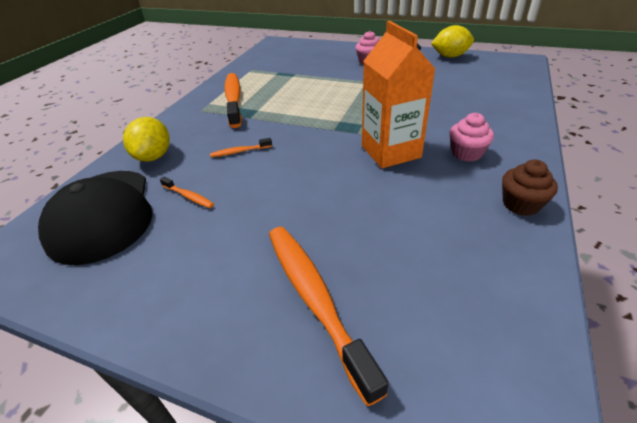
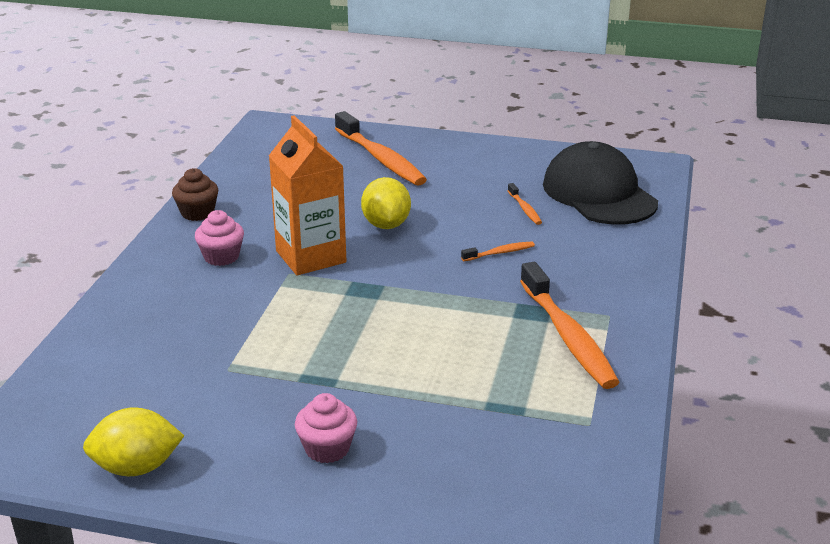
camera: 170 degrees right, 10 degrees down
yellow lemon [123,117,170,162] -> yellow lemon moved to [361,177,411,229]
orange toothbrush [160,177,214,208] -> orange toothbrush turned 135 degrees counterclockwise [508,183,542,225]

